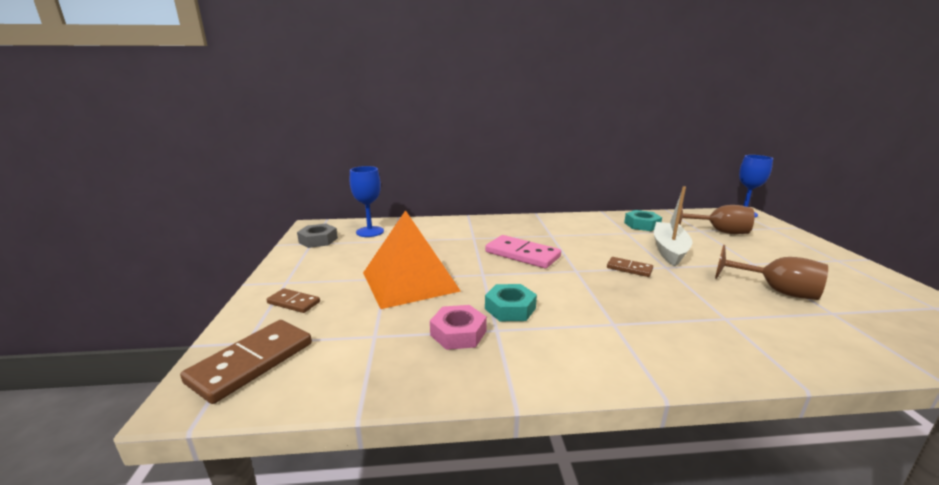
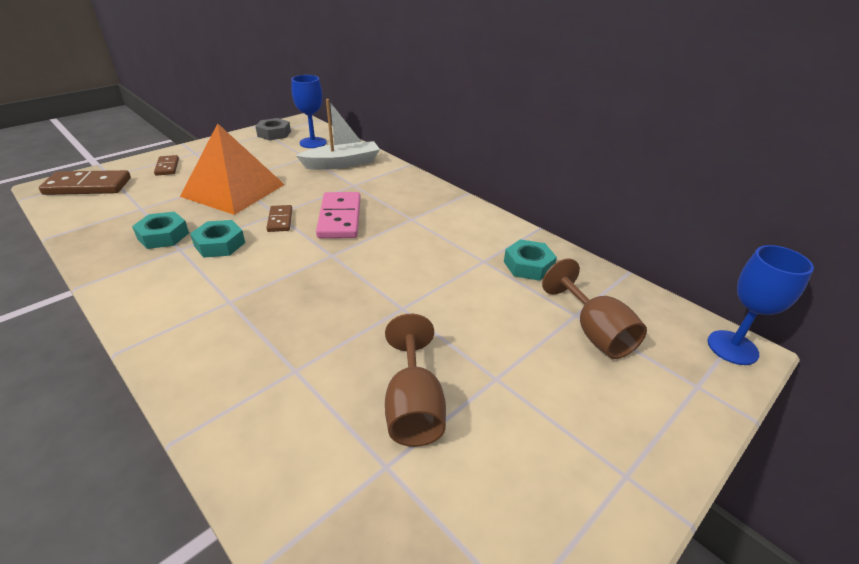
camera: 50 degrees right, 15 degrees up
pink nut [430,305,487,350] -> turquoise nut [132,212,189,249]
brown domino [607,257,653,277] -> brown domino moved to [266,205,292,232]
white boat [654,186,692,267] -> white boat moved to [296,99,380,170]

